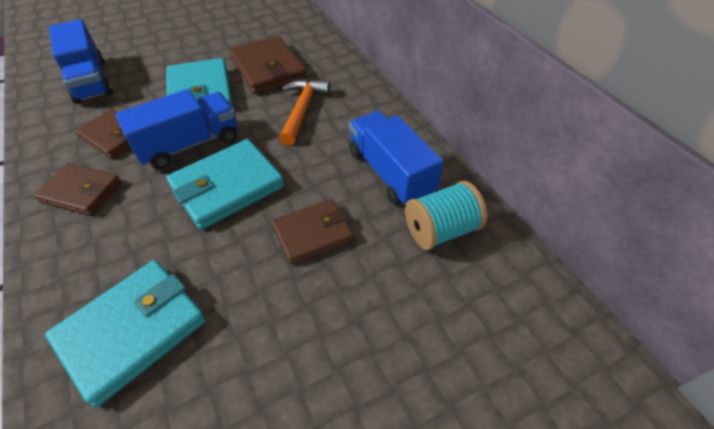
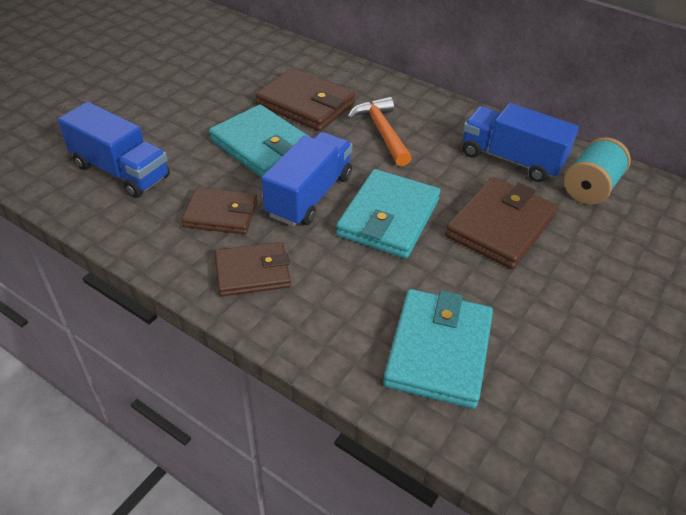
camera: 30 degrees left, 5 degrees down
brown wallet [272,199,353,265] -> brown wallet [445,177,558,269], size x1.50

